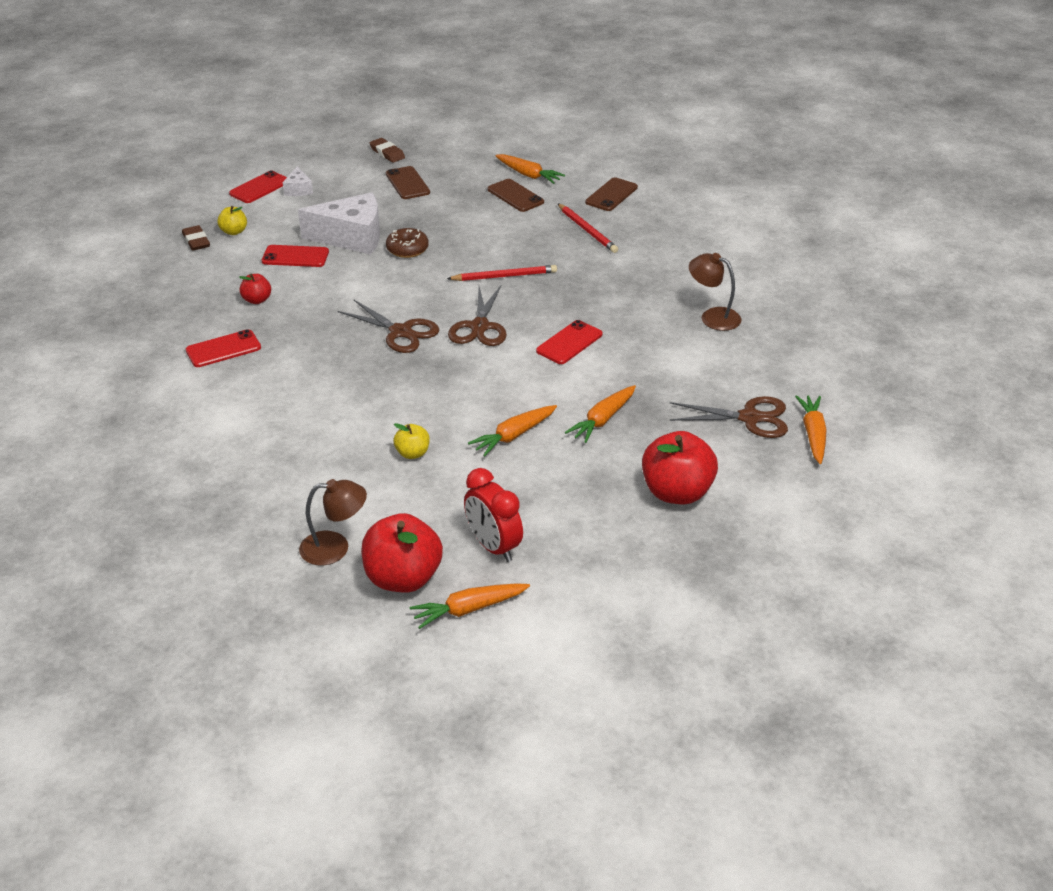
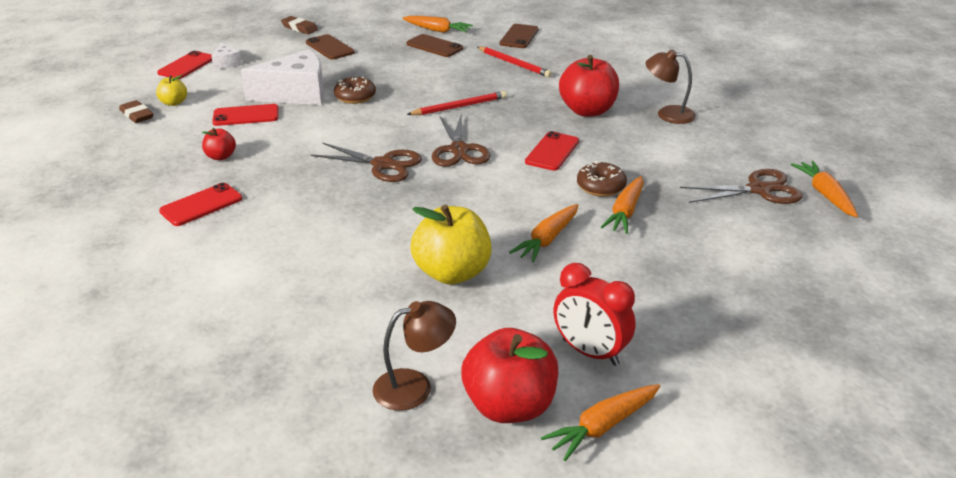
camera: 15 degrees left, 5 degrees down
yellow apple [393,423,430,459] -> yellow apple [410,205,492,284], size x2.01
red apple [642,431,718,504] -> red apple moved to [559,55,619,117]
none -> brown donut [577,161,627,197]

